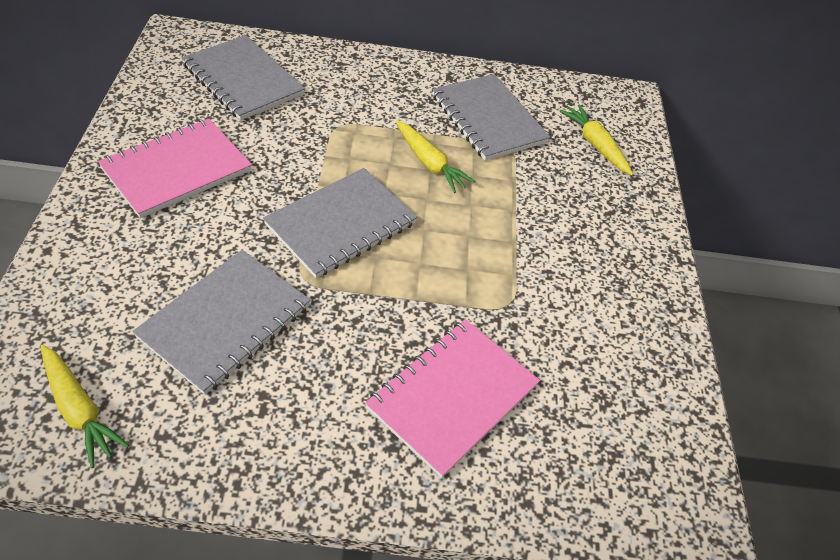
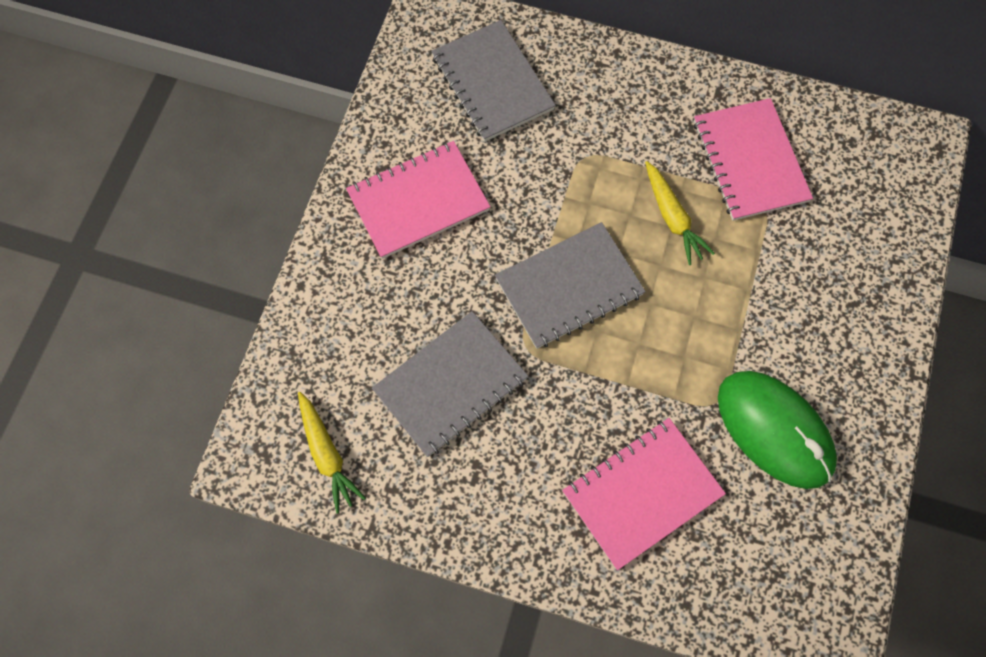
camera: 20 degrees right, 20 degrees up
grey notebook [432,74,550,161] -> pink notebook [694,98,813,221]
yellow carrot [560,105,633,175] -> none
none -> green mouse [718,371,837,489]

